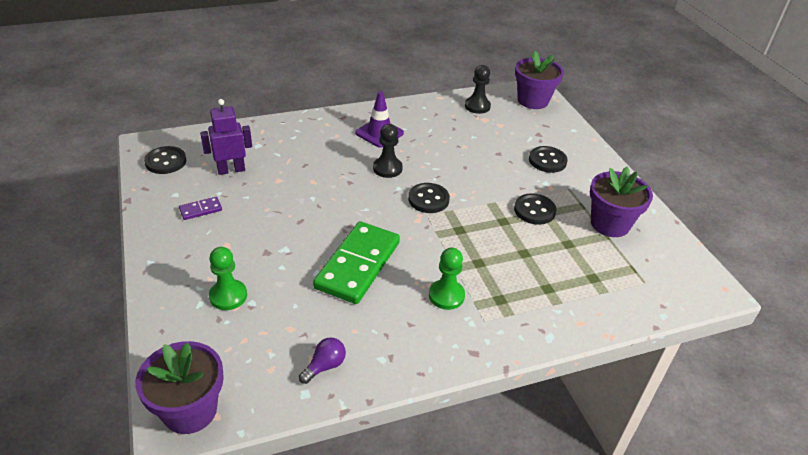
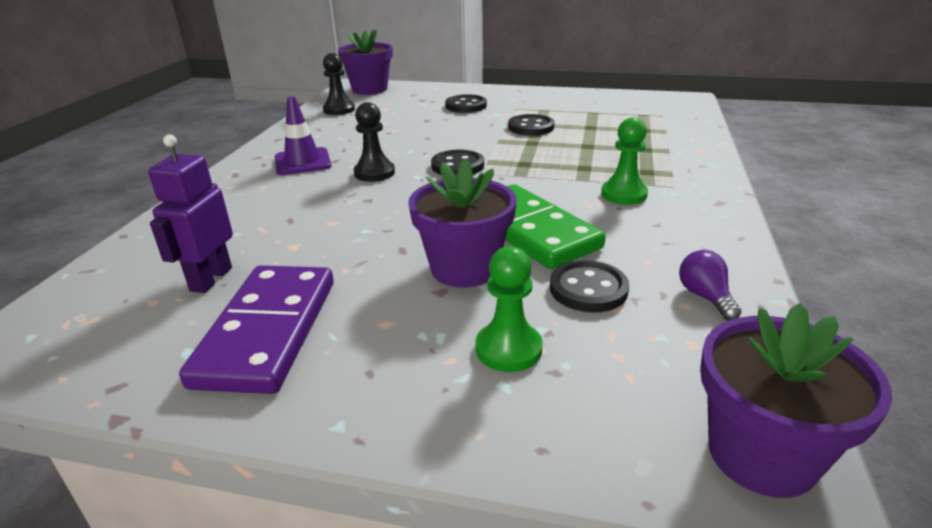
camera: 55 degrees left, 10 degrees down
black button [144,146,186,174] -> black button moved to [550,260,629,312]
purple domino [179,197,222,220] -> purple domino [179,265,334,394], size x2.36
purple flower pot [590,167,653,237] -> purple flower pot moved to [408,158,517,287]

